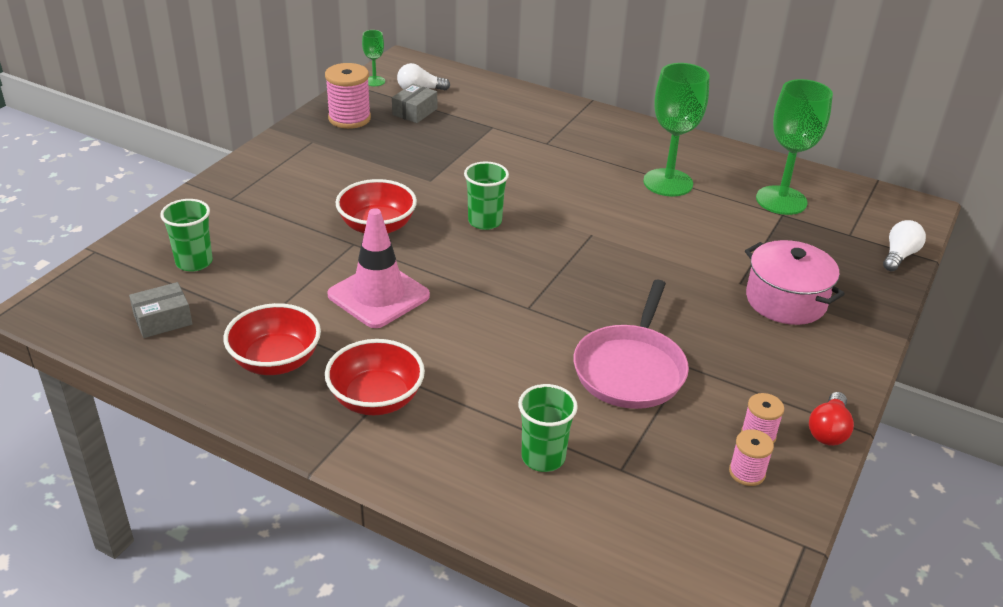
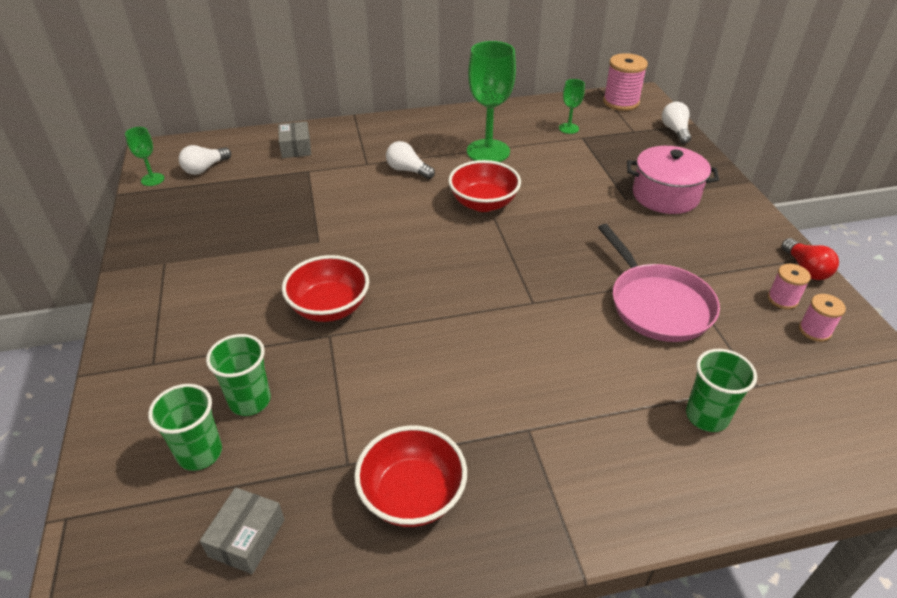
camera: 40 degrees left, 5 degrees up
pink spool [325,63,371,129] -> pink spool moved to [603,53,648,111]
red bowl [325,339,425,415] -> red bowl moved to [448,160,521,212]
pink traffic cone [327,208,430,328] -> none
grey box [392,84,437,123] -> grey box moved to [278,121,311,158]
green cup [464,162,509,230] -> green cup moved to [206,334,271,416]
green goblet [756,79,833,215] -> green goblet [559,79,585,134], size x0.48
none -> white light bulb [386,141,435,179]

